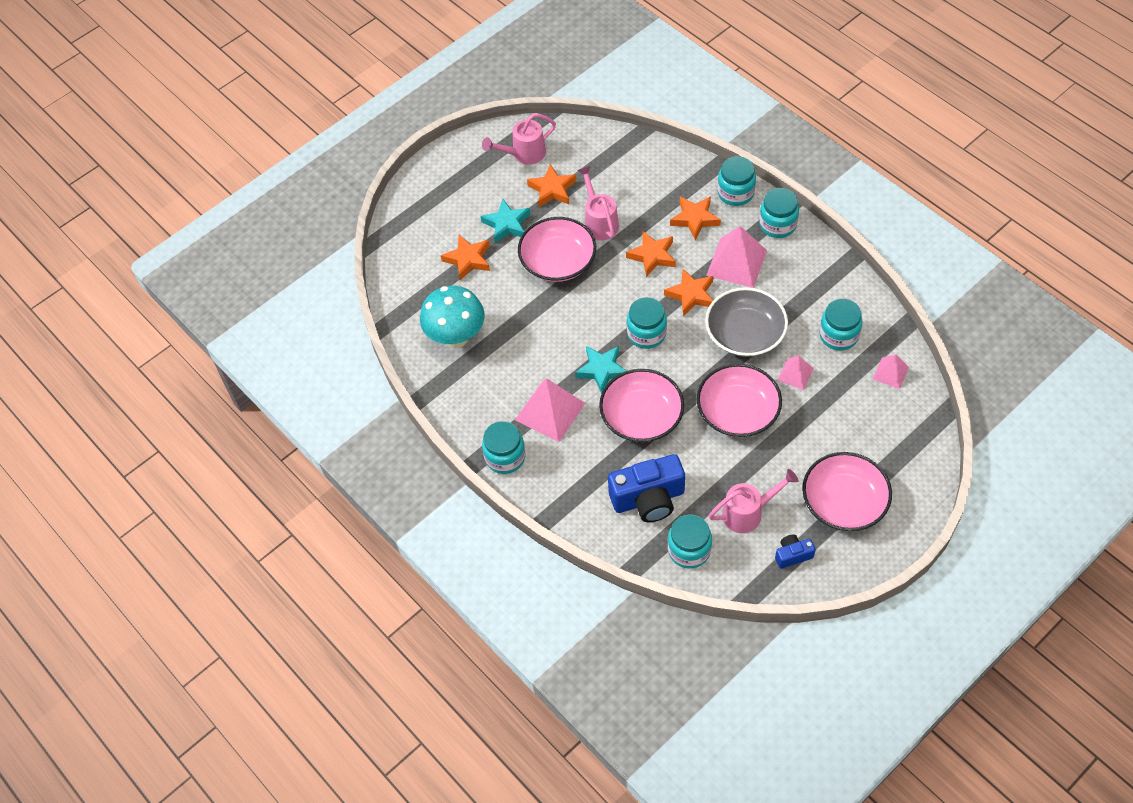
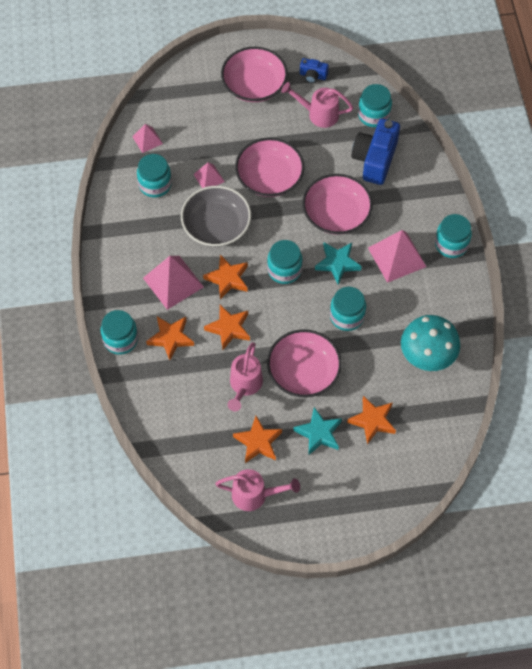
camera: 150 degrees left, 5 degrees up
blue camera [608,454,685,523] -> blue camera turned 90 degrees counterclockwise [351,119,400,185]
turquoise jar [759,188,799,238] -> turquoise jar moved to [330,287,366,331]

